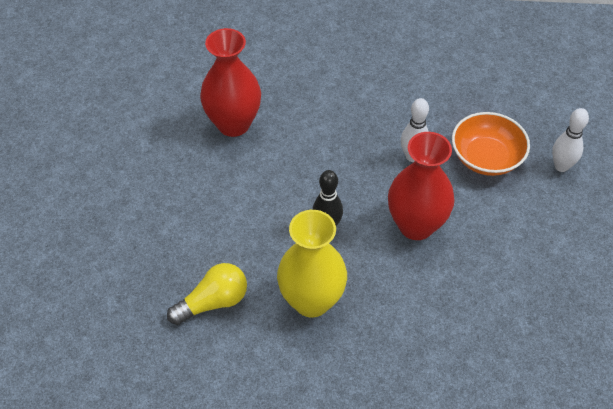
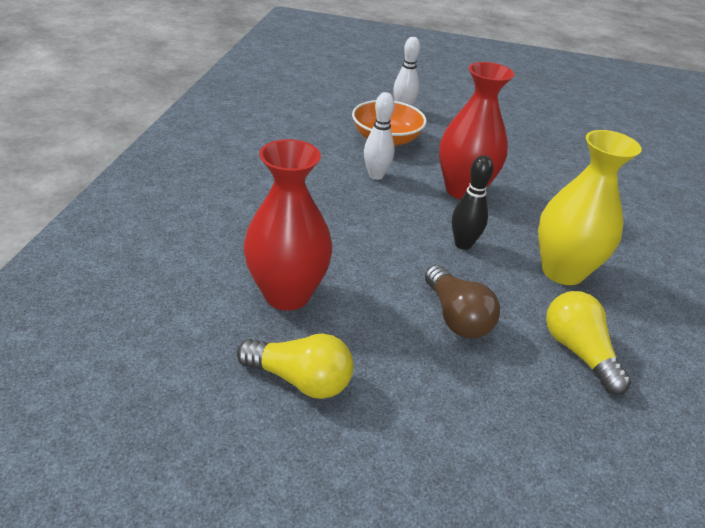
camera: 85 degrees left, 15 degrees down
none -> yellow light bulb [237,333,354,399]
none -> brown light bulb [425,265,500,338]

